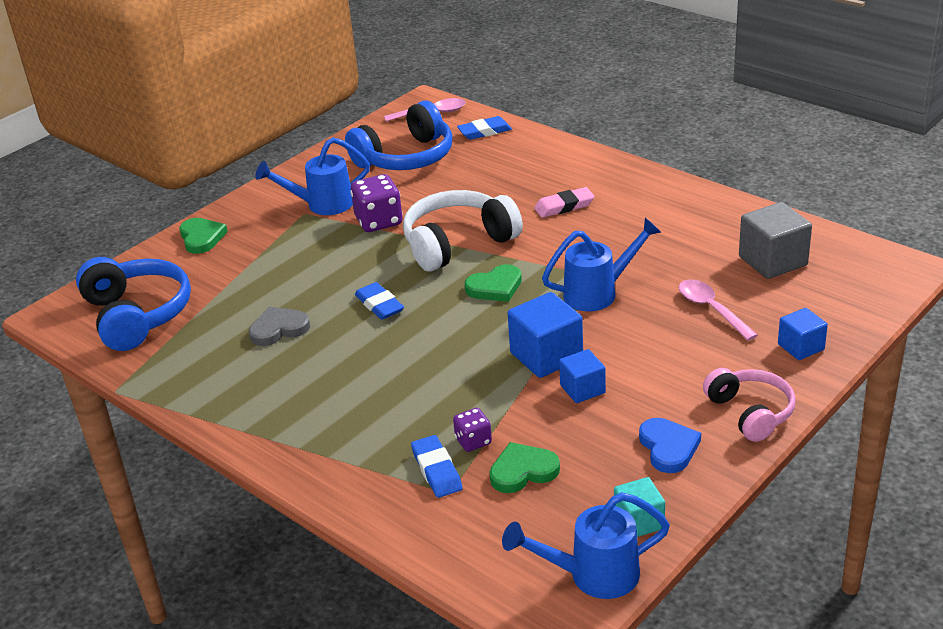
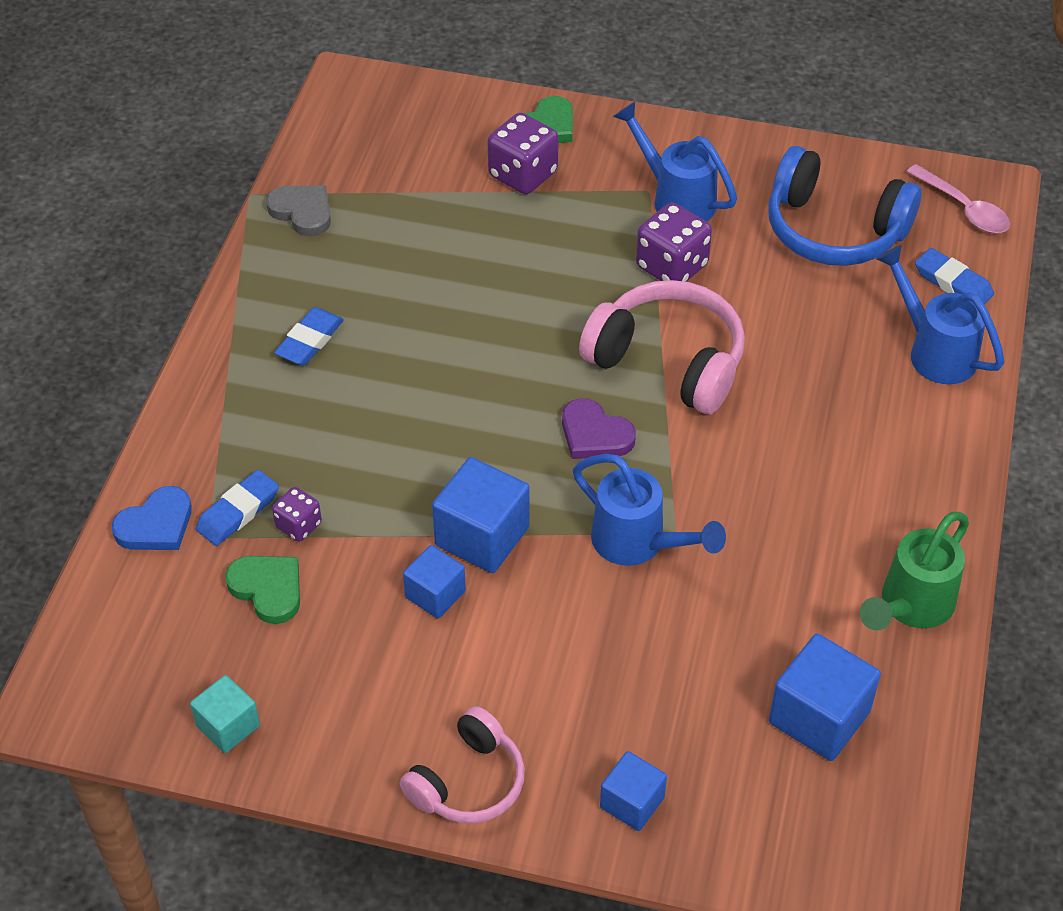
camera: 60 degrees right, 15 degrees up
blue headphones [76,257,191,351] -> none
grey heart [249,307,310,346] -> grey heart moved to [266,185,331,236]
blue eraser [355,282,404,320] -> blue eraser moved to [274,307,344,365]
white headphones [403,190,523,272] -> pink headphones [579,280,745,414]
green heart [464,264,522,302] -> purple heart [562,398,636,459]
blue watering can [502,492,670,599] -> blue watering can moved to [876,245,1004,384]
pink eraser [534,187,595,218] -> none
blue heart [639,418,701,473] -> blue heart moved to [112,486,192,550]
pink spoon [679,279,758,341] -> none
grey cube [739,202,812,279] -> blue cube [769,634,881,761]
none -> purple dice [488,113,559,194]
none -> green watering can [860,512,969,631]

